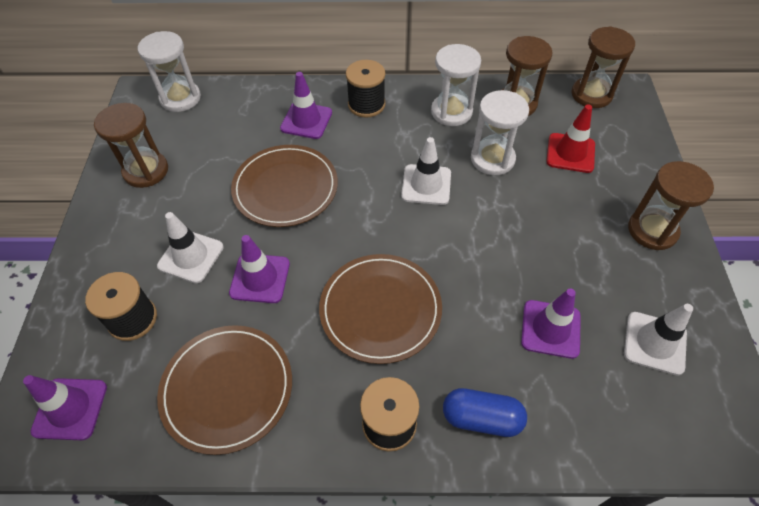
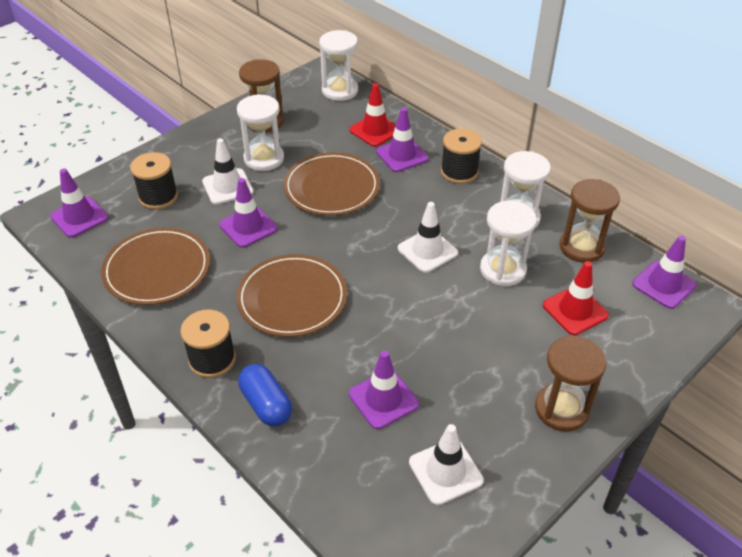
camera: 45 degrees right, 10 degrees down
brown hourglass [571,26,635,108] -> purple traffic cone [632,236,697,309]
none -> white hourglass [237,94,284,171]
none -> red traffic cone [349,83,396,147]

